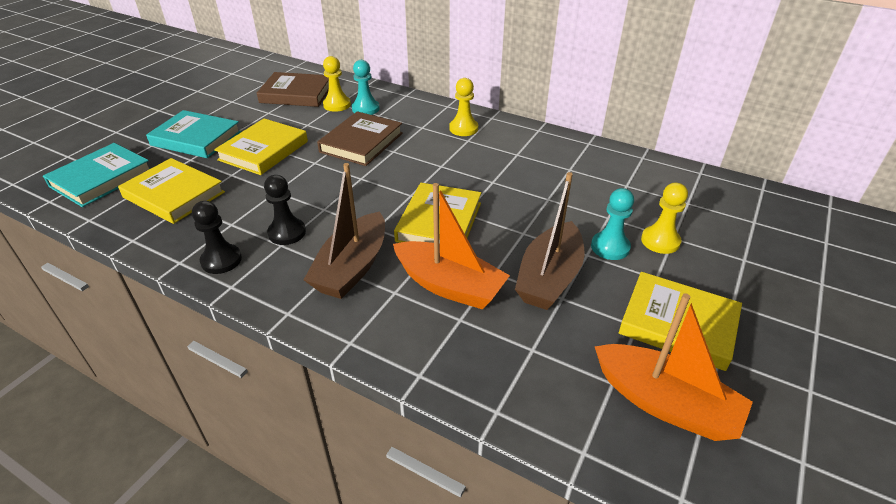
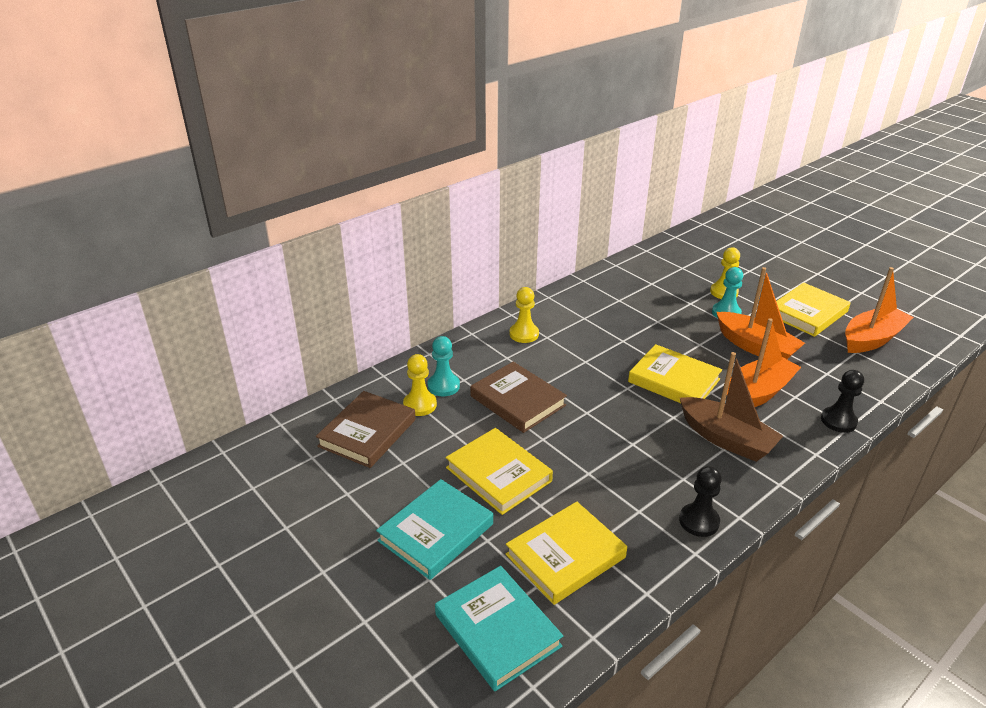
camera: 70 degrees left, 5 degrees down
black pawn [264,175,306,245] -> black pawn moved to [821,370,864,433]
brown boat [515,172,584,310] -> orange boat [717,267,805,359]

